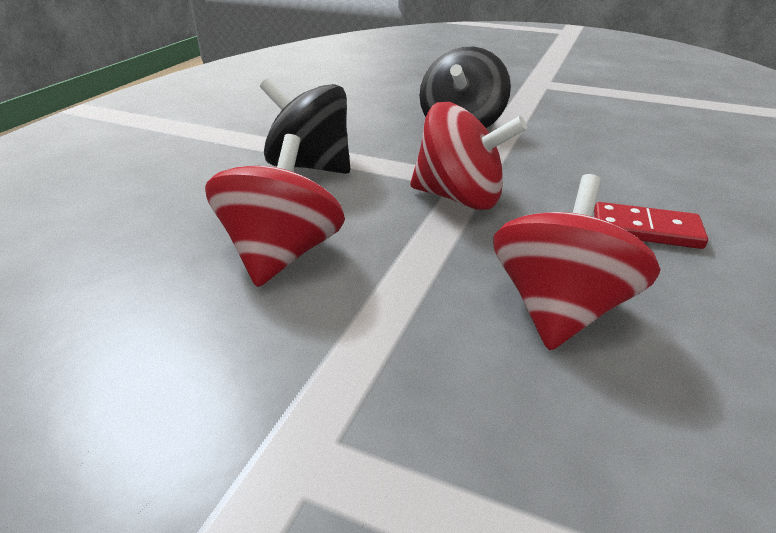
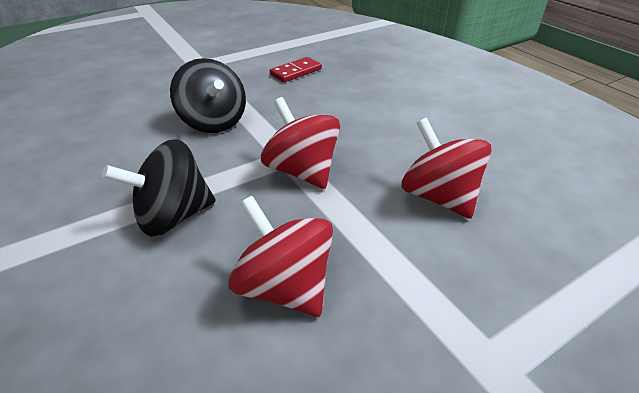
camera: 55 degrees left, 5 degrees up
red spinning top [410,102,527,210] -> red spinning top turned 90 degrees counterclockwise [261,97,340,189]
red domino [594,202,708,249] -> red domino moved to [270,57,322,82]

